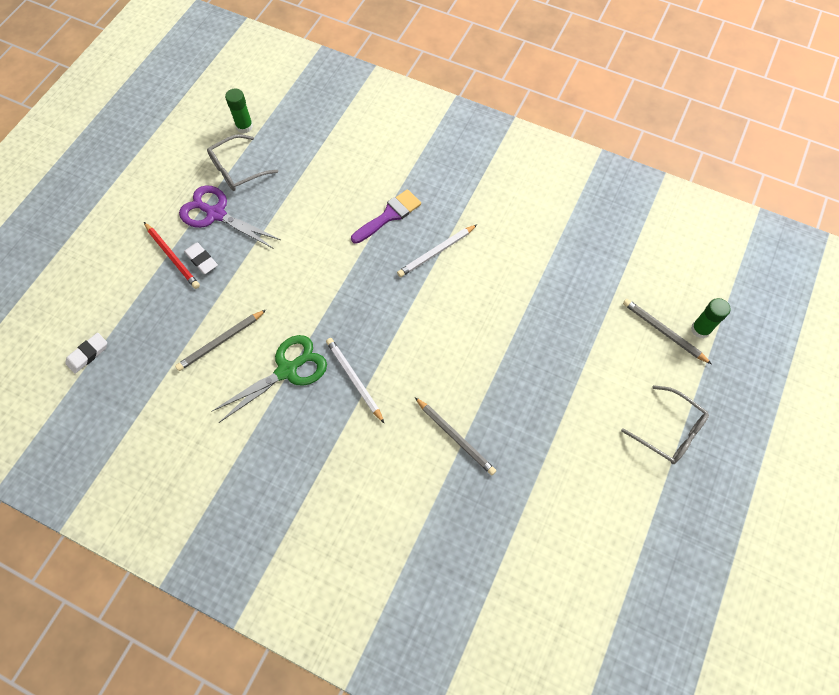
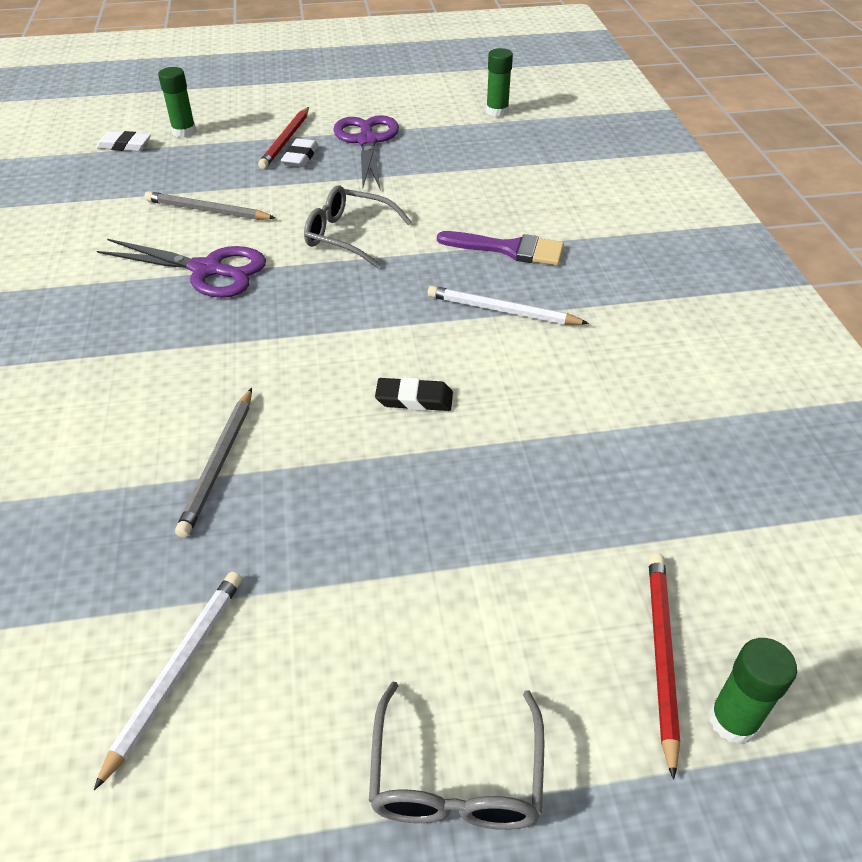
camera: 55 degrees right, 20 degrees down
grey glasses [207,134,278,191] -> grey glasses moved to [304,185,412,268]
green scissors [211,335,327,423] -> purple scissors [97,239,266,298]
white pencil [326,338,384,423] -> white pencil moved to [94,572,242,790]
grey pencil [623,299,712,364] -> red pencil [649,553,680,780]
none -> green glue stick [158,67,196,138]
none -> black eraser [375,377,453,411]

